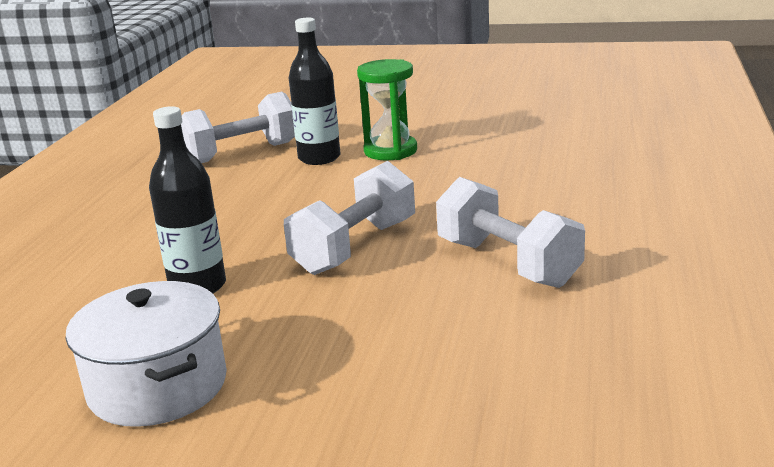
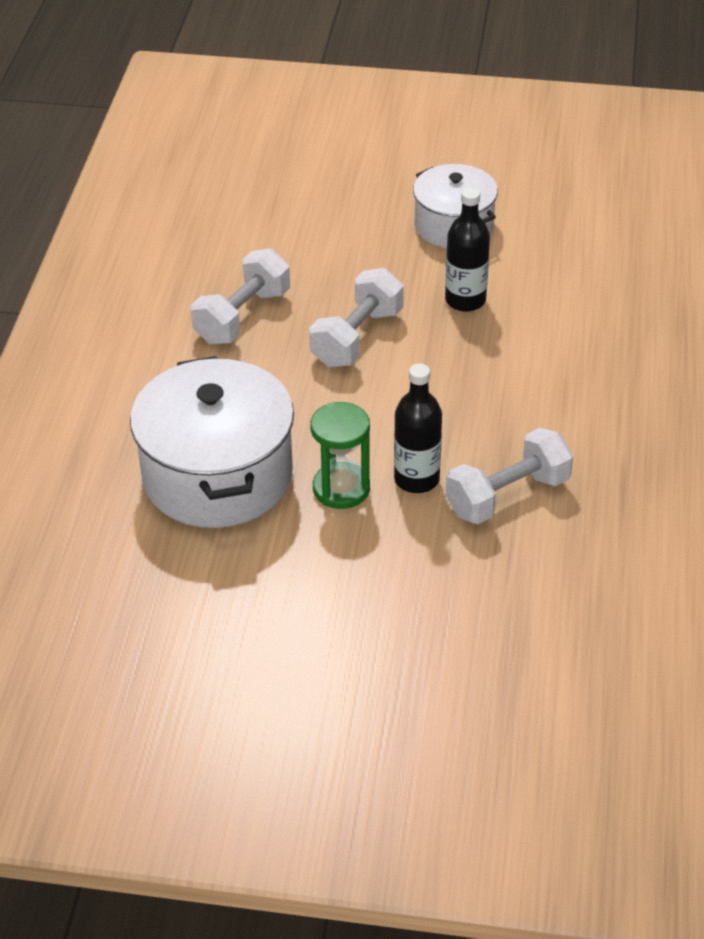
camera: 175 degrees right, 20 degrees up
white dumbbell [436,177,585,288] -> white dumbbell turned 75 degrees clockwise [191,248,290,345]
none -> white pot [130,356,294,528]

